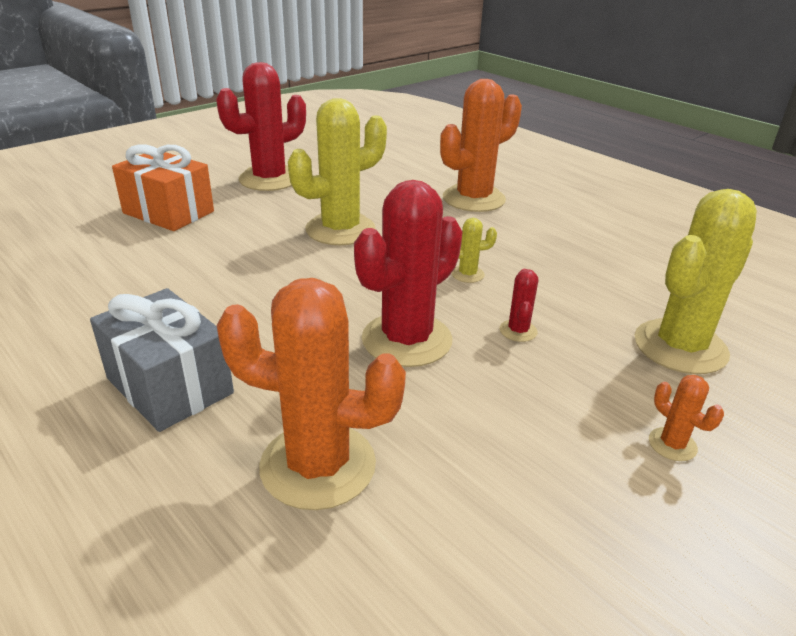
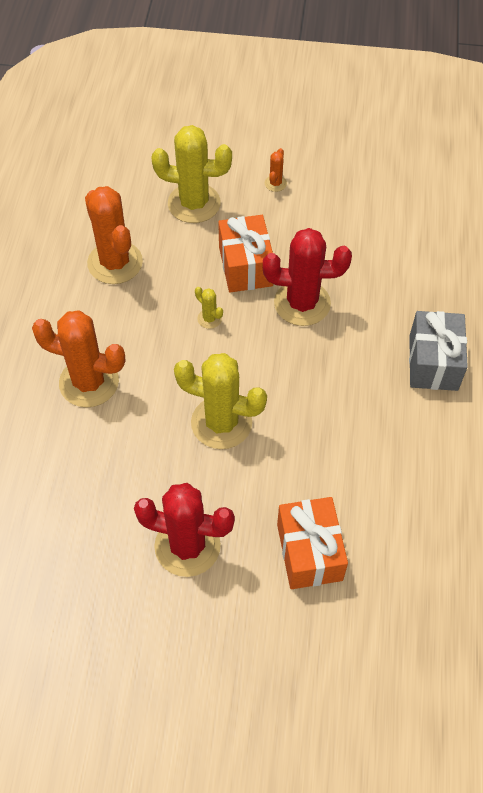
camera: 130 degrees left, 25 degrees up
orange cactus [217,278,406,510] -> orange cactus moved to [85,186,143,284]
red cactus [500,269,538,342] -> orange gift [218,215,273,292]

